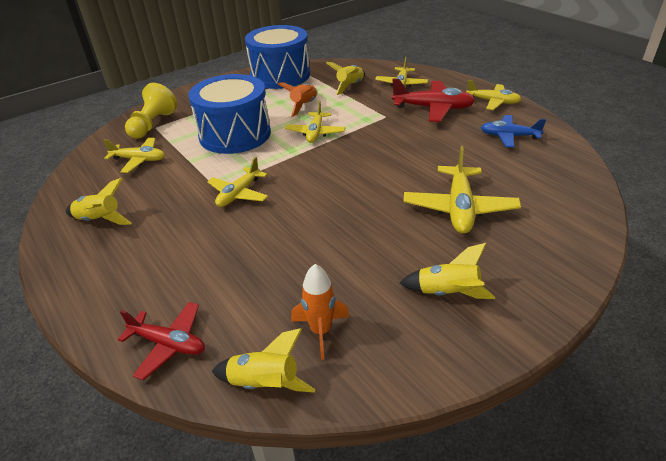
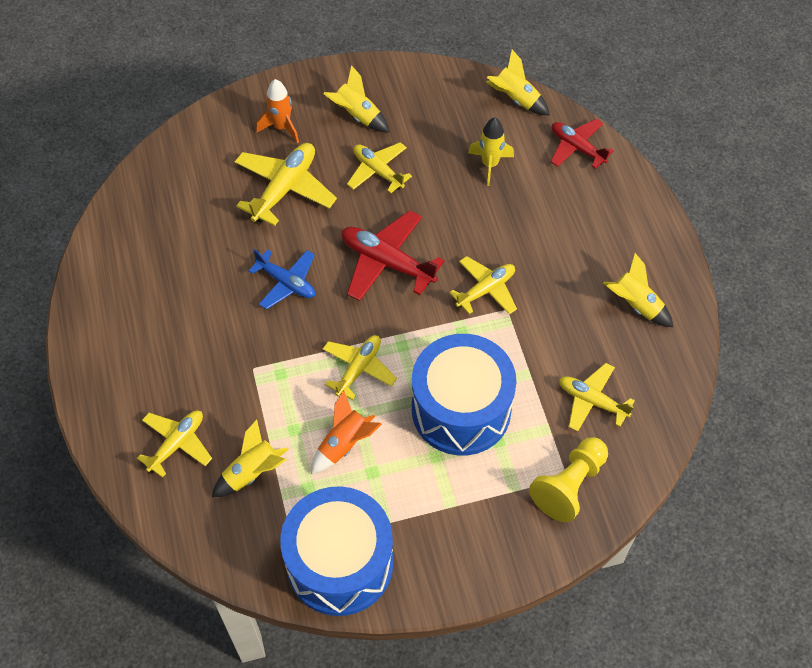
camera: 160 degrees left, 20 degrees up
orange rocket [291,264,349,360] -> orange rocket moved to [256,79,299,143]
red plane [392,79,475,122] -> red plane moved to [341,210,445,301]
yellow plane [466,80,521,110] -> yellow plane moved to [347,142,412,193]
blue plane [481,115,546,148] -> blue plane moved to [248,249,315,310]
none -> yellow rocket [468,117,514,186]

